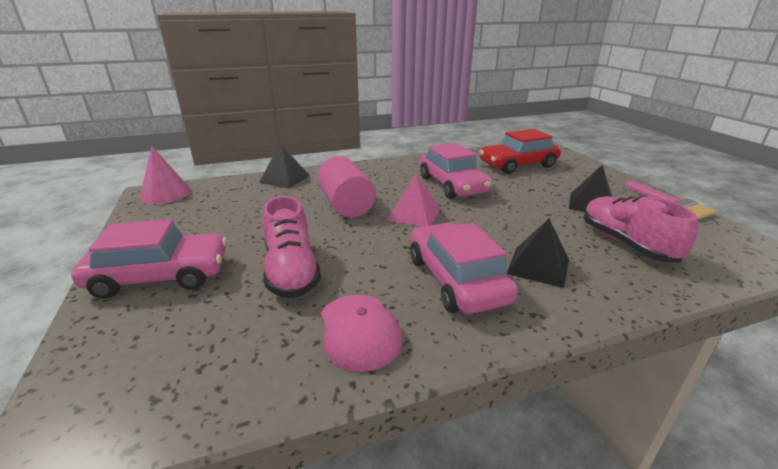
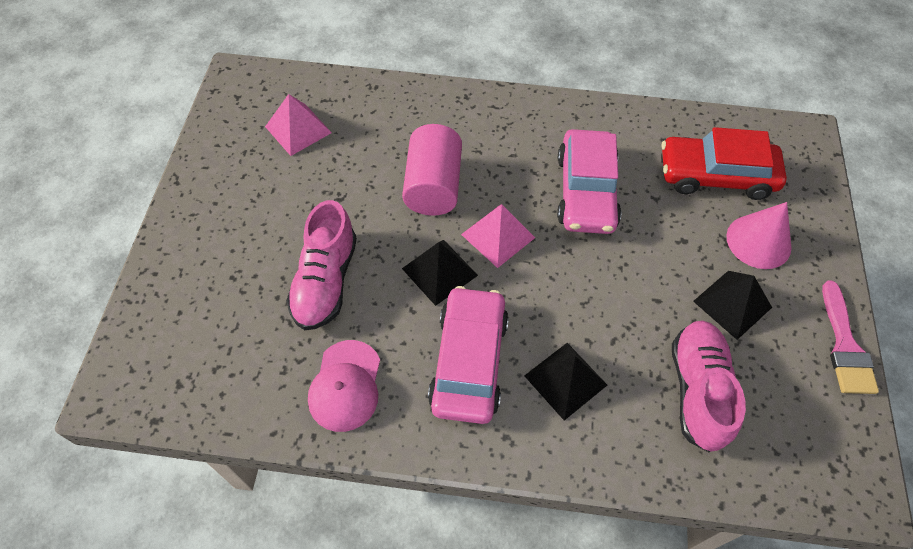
camera: 25 degrees right, 30 degrees up
pink car [71,219,227,299] -> none
pink cone [140,146,191,204] -> pink cone moved to [726,202,792,269]
black pyramid [259,143,310,189] -> black pyramid moved to [402,240,478,306]
none -> pink pyramid [265,94,332,156]

